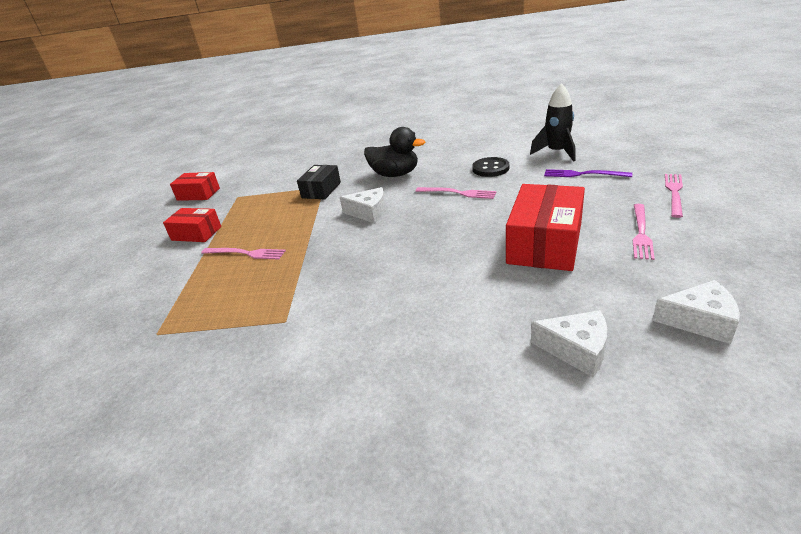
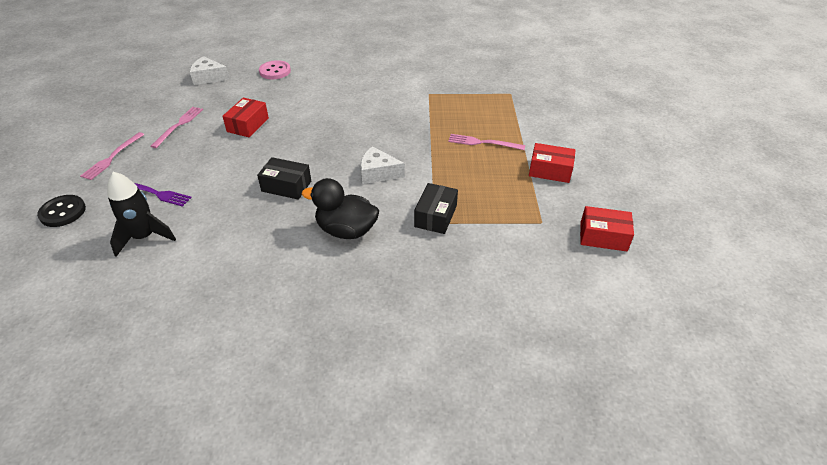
camera: 175 degrees right, 10 degrees up
pink fork [415,187,497,199] -> black box [257,157,311,200]
black button [472,157,510,177] -> black button moved to [37,195,86,227]
red box [506,184,585,271] -> red box [222,98,269,137], size x0.59
white cheese [531,310,607,377] -> pink button [259,60,291,79]

